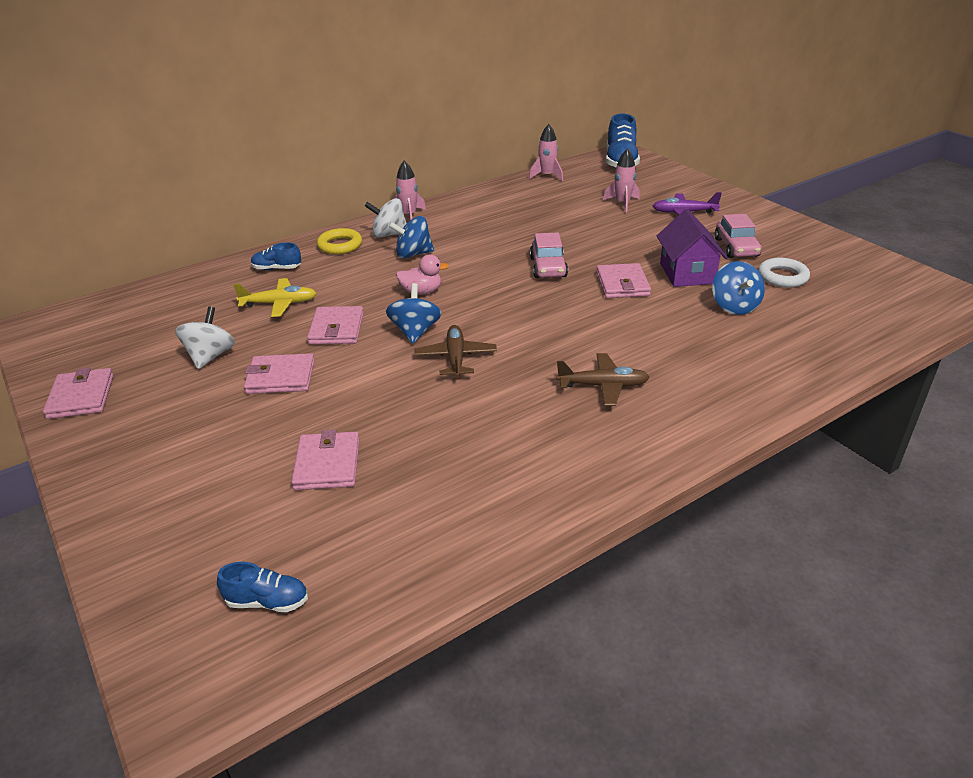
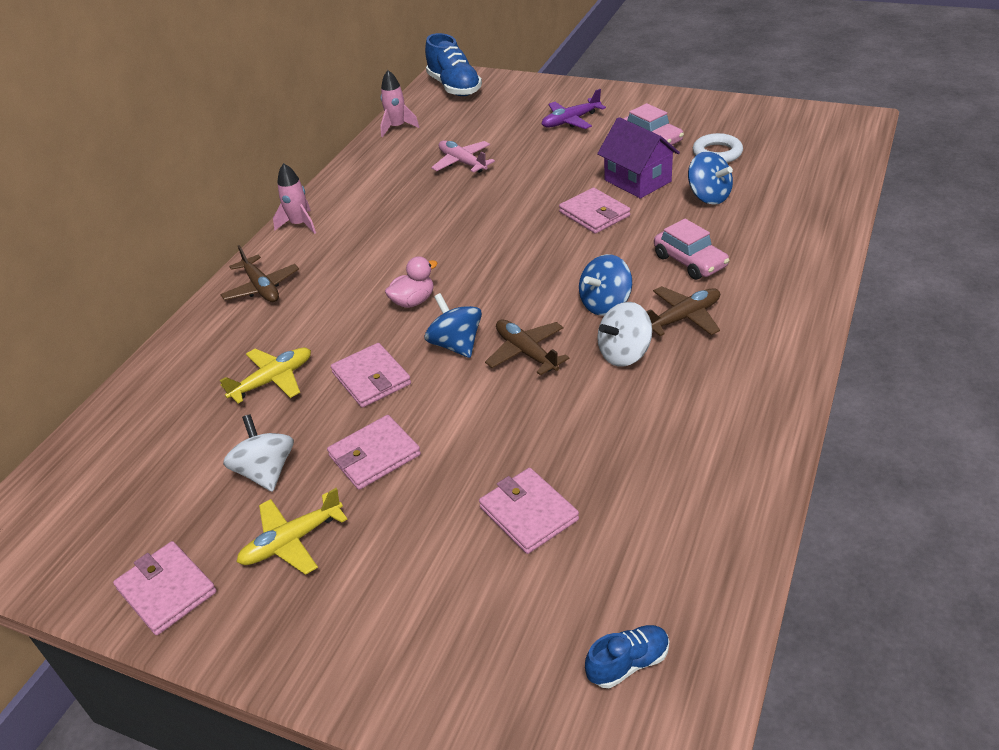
camera: 30 degrees left, 5 degrees up
blue shoe [251,242,301,270] -> none
yellow ring [317,228,362,254] -> brown plane [220,245,299,302]
white spinning top [365,198,407,238] -> white spinning top moved to [597,302,652,367]
blue spinning top [388,216,434,259] -> blue spinning top moved to [579,254,632,316]
pink car [530,233,568,278] -> pink car moved to [654,219,730,280]
pink rocket [603,148,640,213] -> none
none -> yellow plane [237,488,347,575]
none -> pink plane [431,140,495,173]

